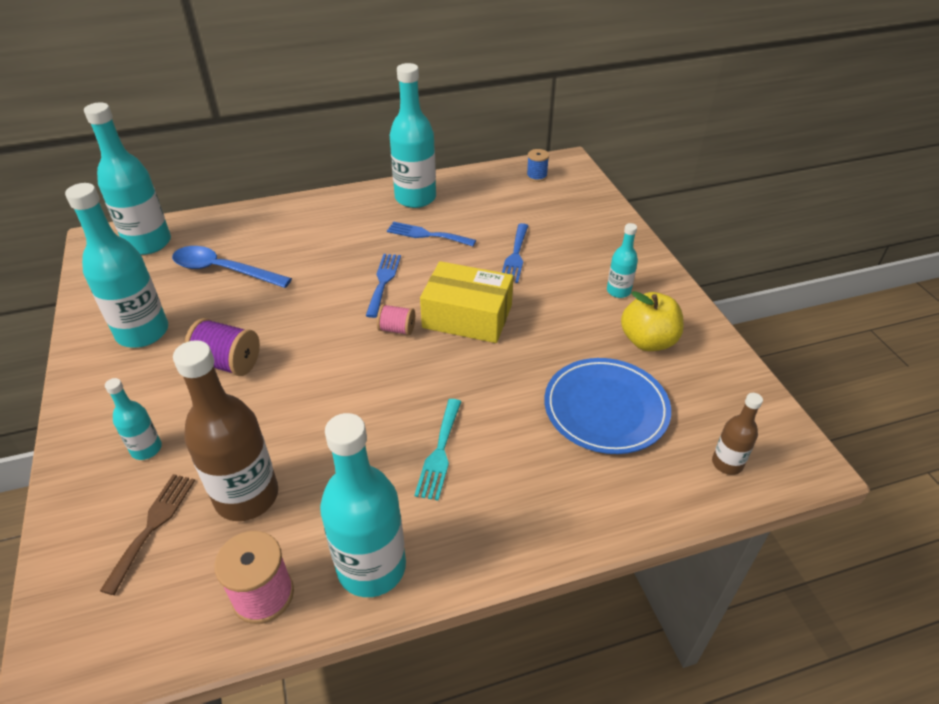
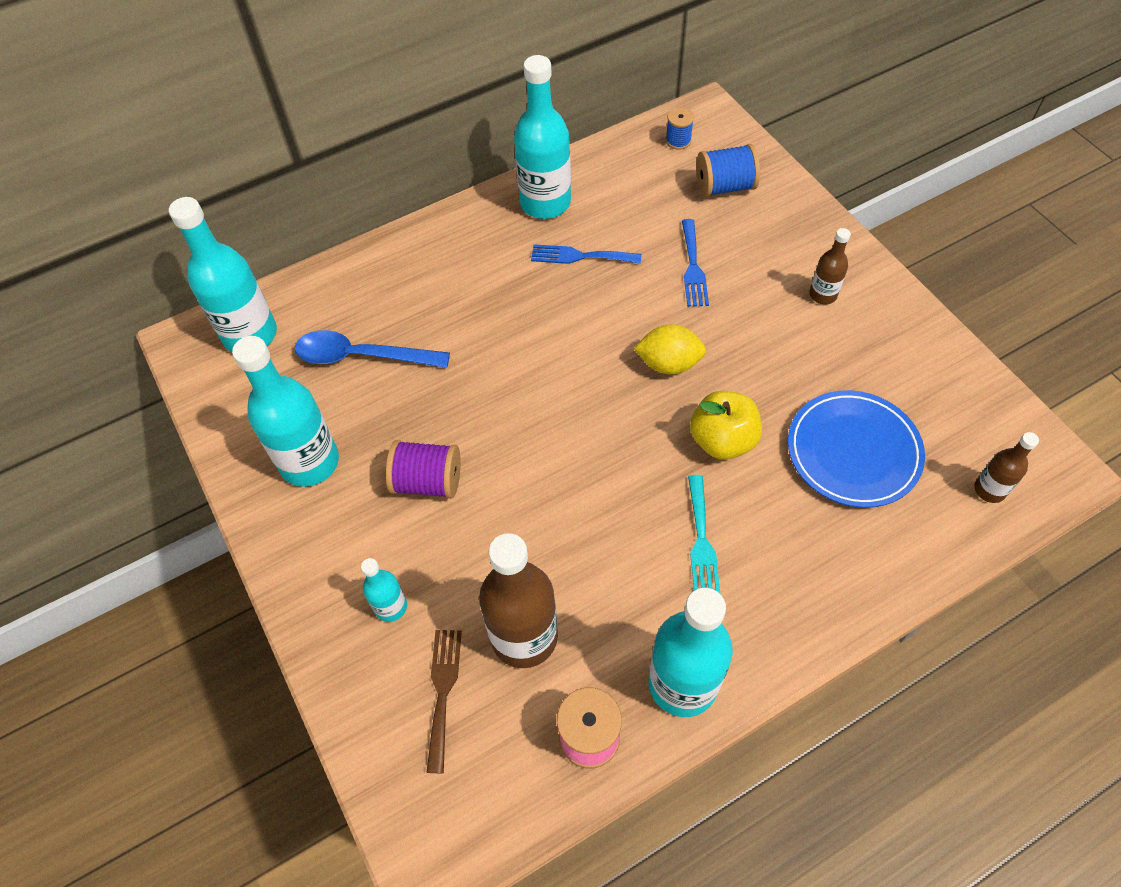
camera: 10 degrees left, 15 degrees up
blue fork [366,254,401,318] -> none
pink spool [377,304,415,335] -> none
yellow box [420,261,513,343] -> yellow lemon [633,324,706,374]
turquoise bottle [607,223,638,298] -> brown bottle [809,228,851,305]
yellow apple [621,291,684,351] -> yellow apple moved to [690,390,762,460]
none -> blue spool [696,144,760,197]

